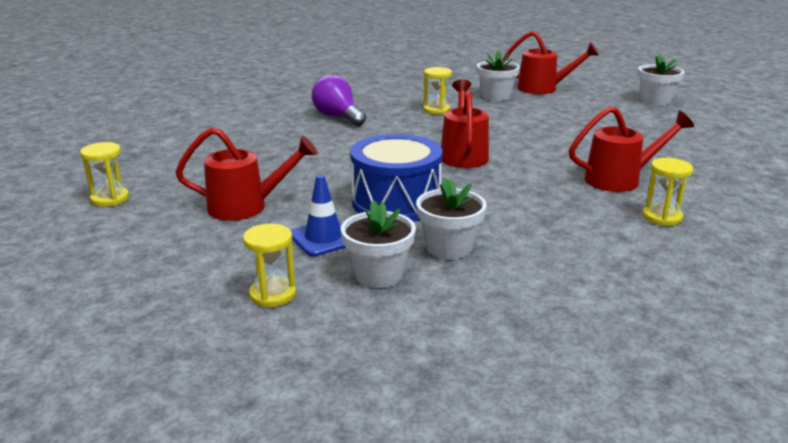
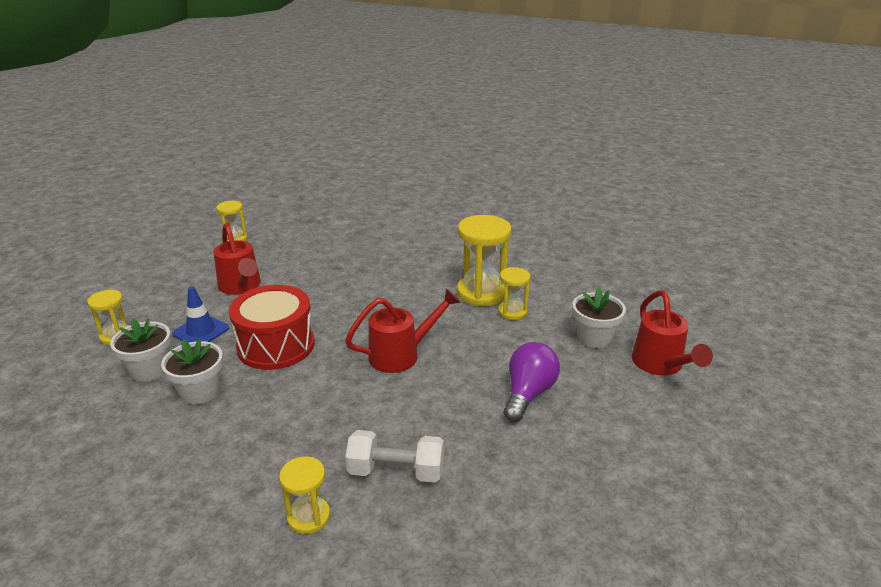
camera: 65 degrees right, 5 degrees up
purple light bulb [312,75,366,126] -> purple light bulb moved to [504,342,560,422]
blue drum [350,134,442,221] -> red drum [229,285,315,370]
red watering can [569,106,694,192] -> white dumbbell [345,430,444,483]
white flower pot [638,54,684,106] -> none
none -> yellow hourglass [457,215,511,306]

